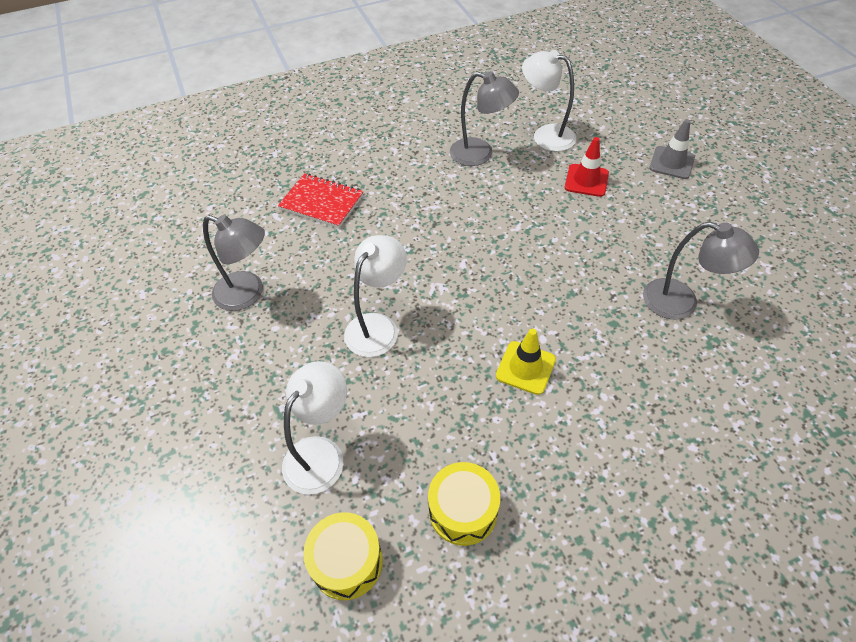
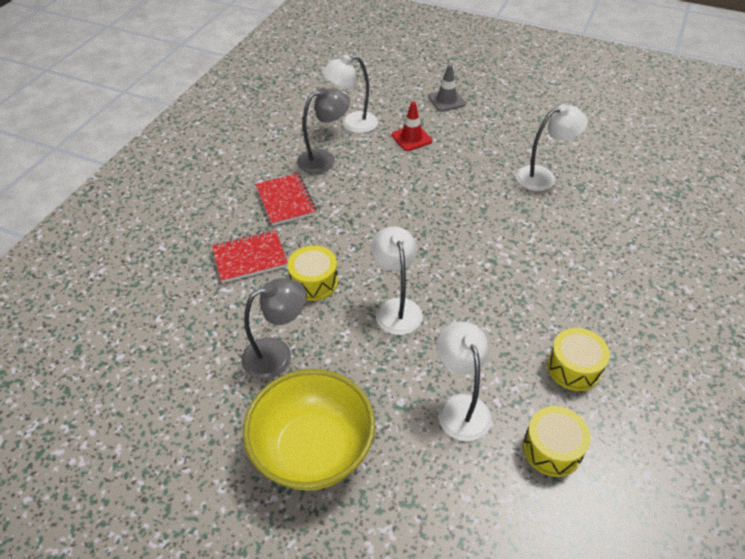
camera: 45 degrees left, 5 degrees down
yellow traffic cone [496,328,556,395] -> none
grey lamp [643,222,759,319] -> white lamp [516,104,588,191]
none -> yellow bowl [243,369,375,491]
none -> red notebook [256,173,317,226]
none -> yellow drum [287,246,338,301]

